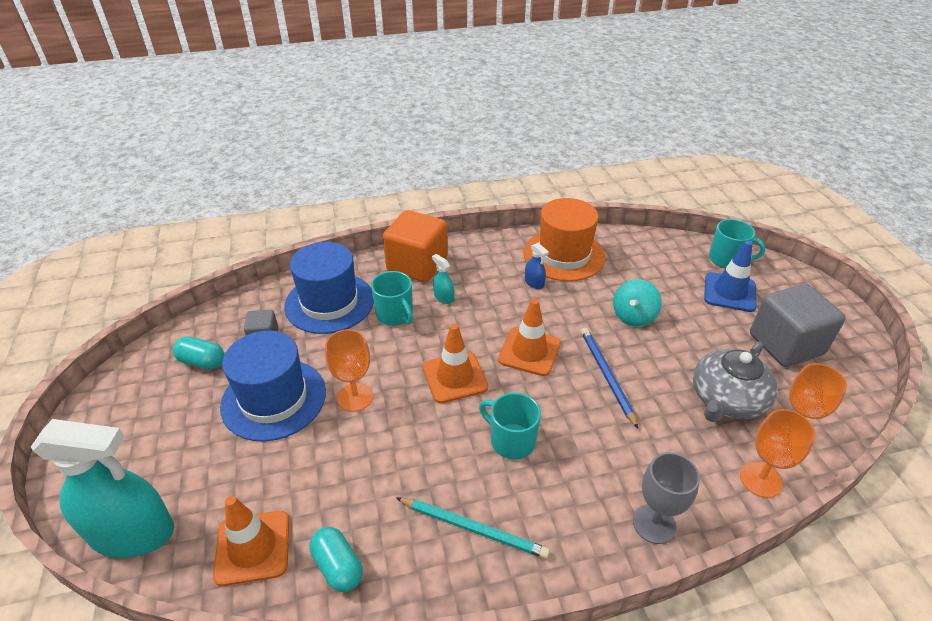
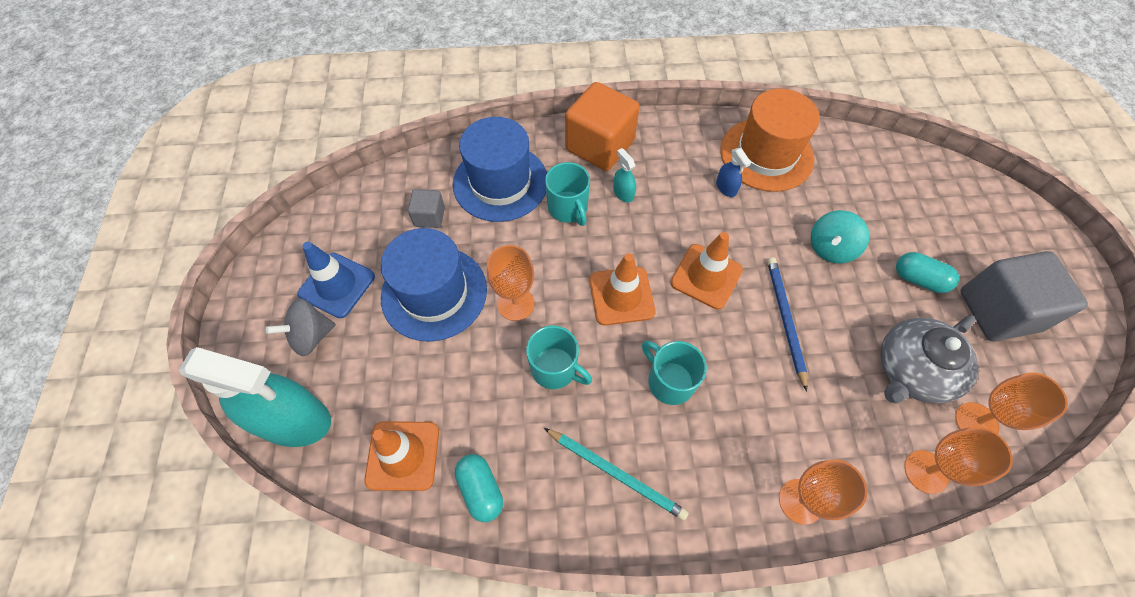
camera: 10 degrees right, 20 degrees up
turquoise capsule [173,336,225,370] -> turquoise capsule moved to [896,252,959,293]
grey goblet [633,452,700,544] -> orange goblet [779,459,867,525]
blue traffic cone [704,240,757,312] -> blue traffic cone moved to [297,242,375,318]
turquoise mug [709,219,766,268] -> turquoise mug moved to [526,326,592,389]
none -> grey spinning top [266,298,336,356]

